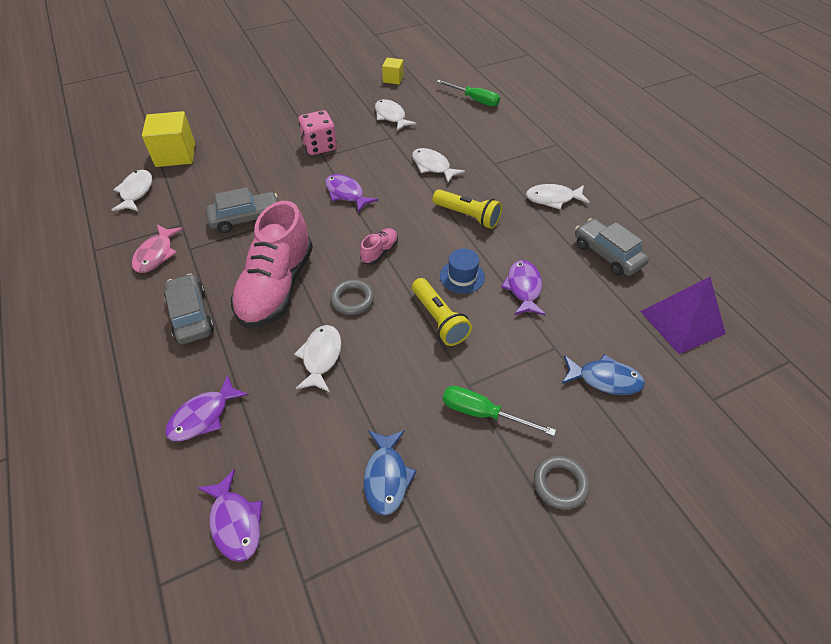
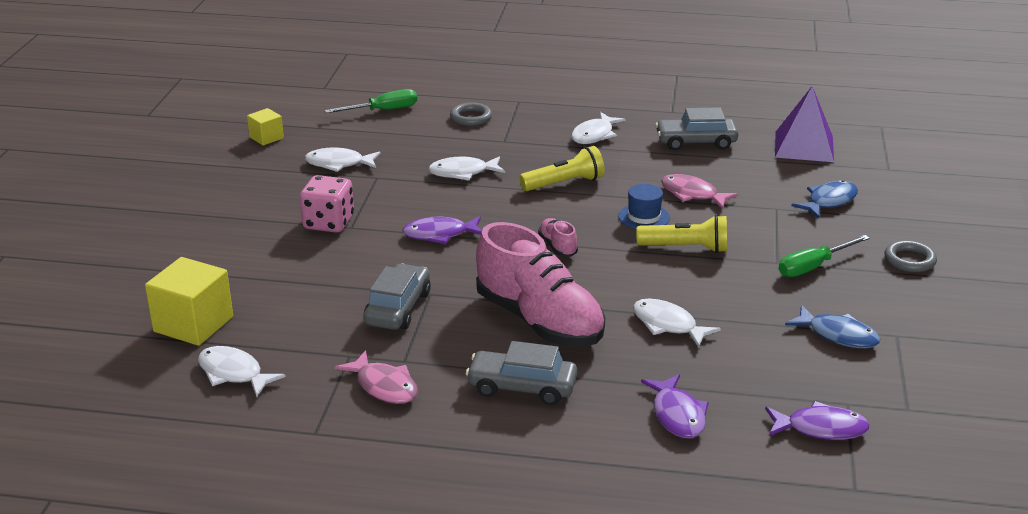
camera: 55 degrees left, 20 degrees down
grey ring [330,280,374,315] -> grey ring moved to [450,103,492,126]
purple fish [501,260,545,315] -> pink fish [661,174,738,209]

